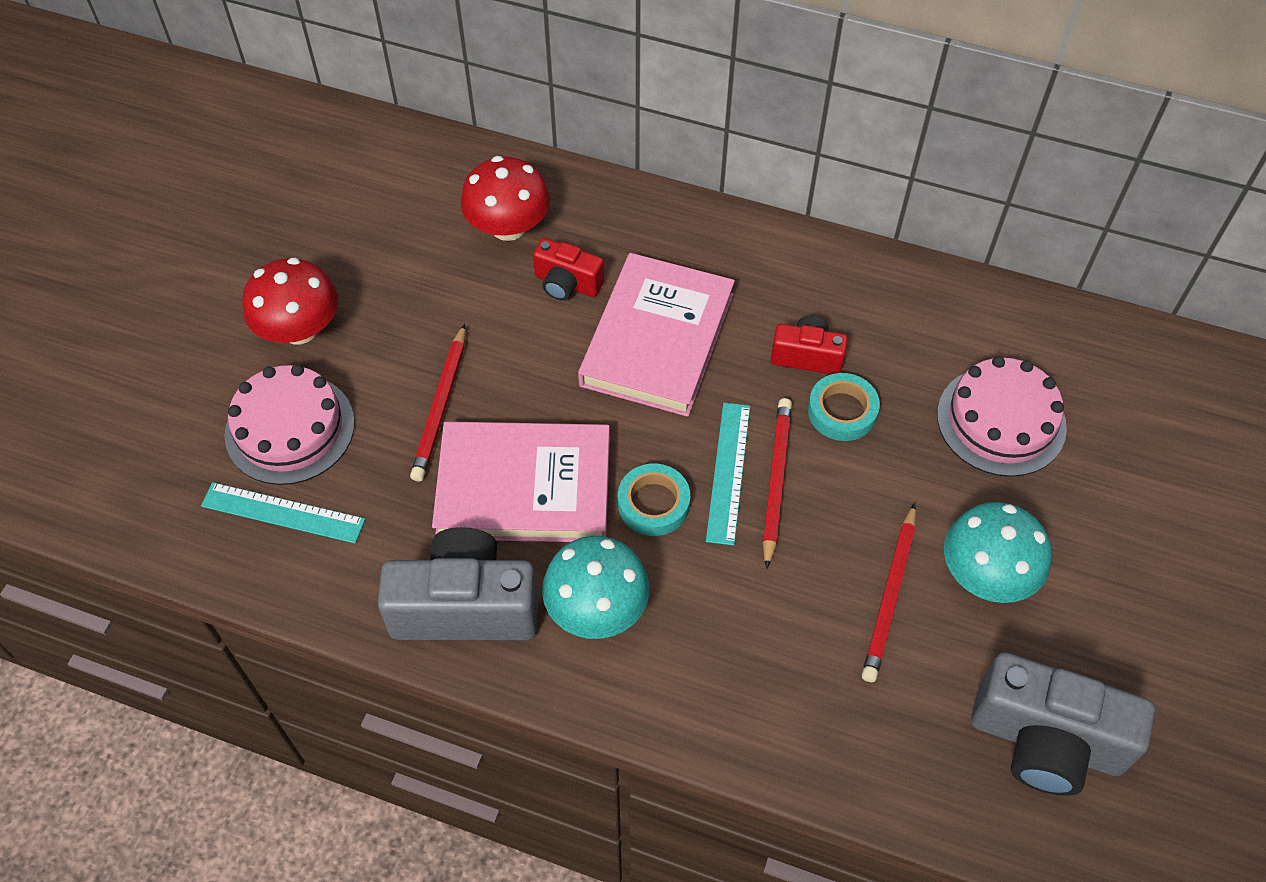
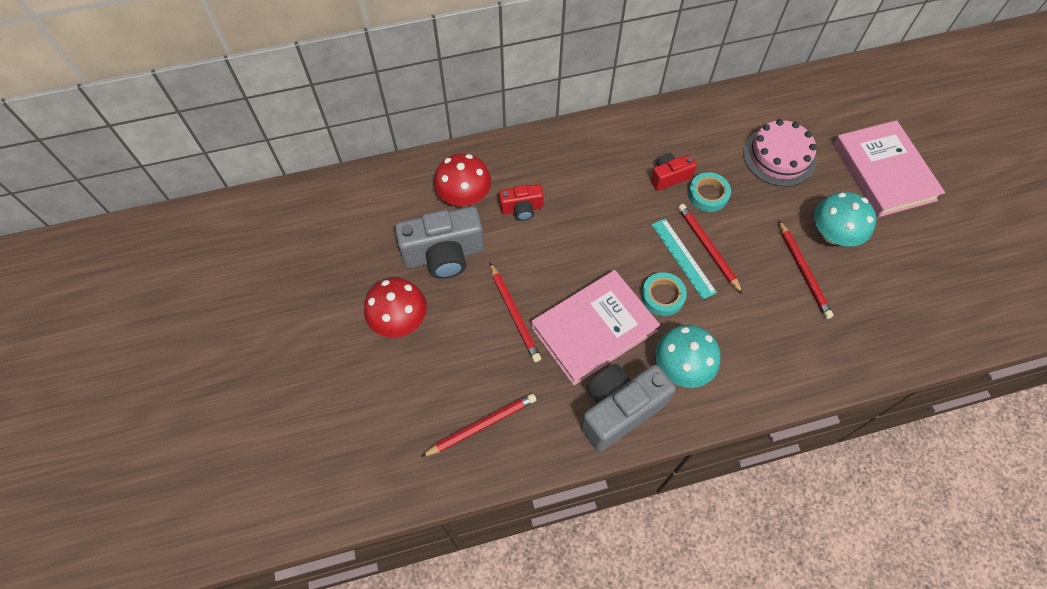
camera: 35 degrees left, 5 degrees up
turquoise ruler [201,482,365,544] -> red pencil [421,393,536,457]
pink cake [225,364,355,485] -> none
pink book [578,253,735,417] -> pink book moved to [833,120,945,217]
grey camera [971,652,1155,796] -> grey camera moved to [395,206,484,279]

